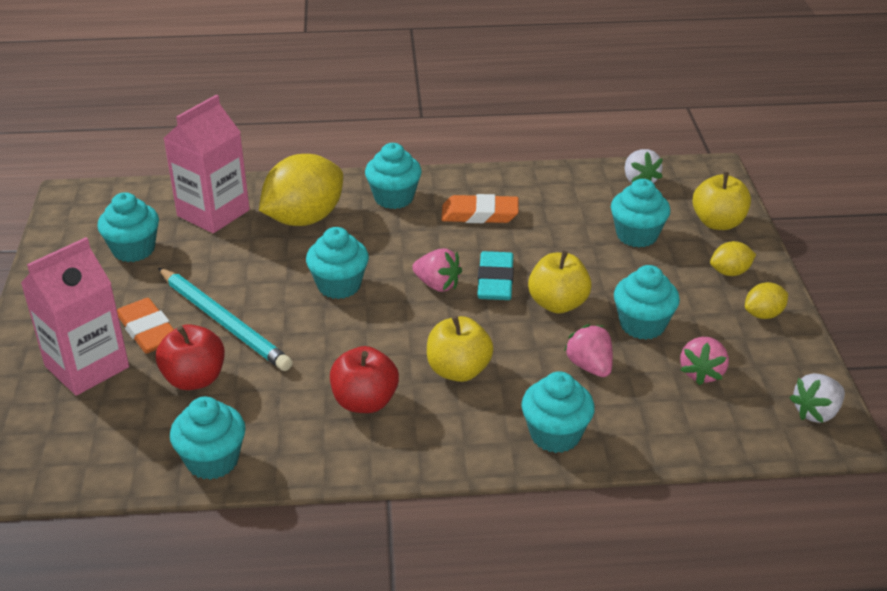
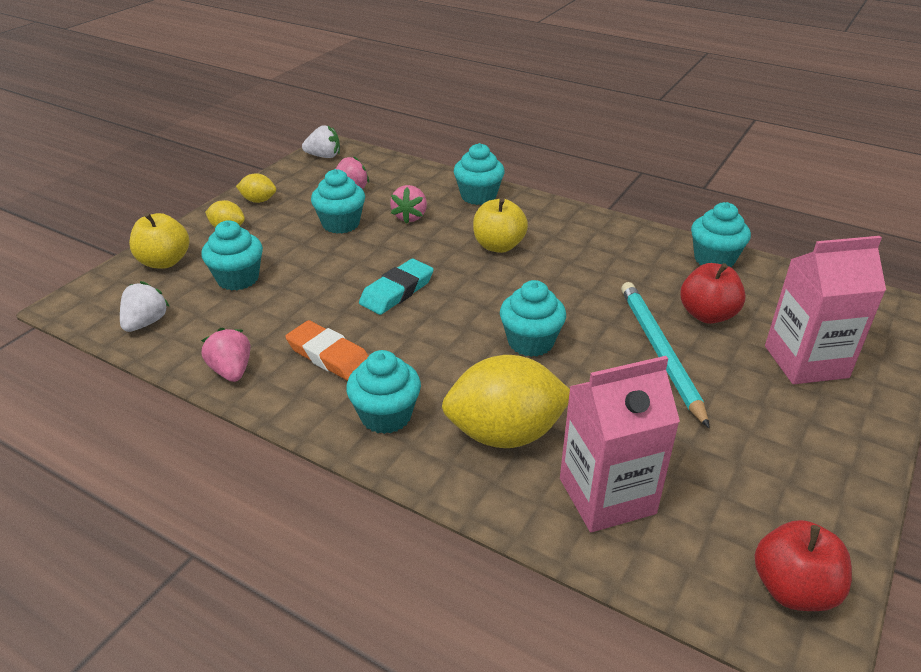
camera: 145 degrees left, 0 degrees up
turquoise cupcake [97,192,159,262] -> none
orange eraser [117,298,174,354] -> none
red apple [330,346,399,413] -> red apple moved to [755,520,852,611]
pink strawberry [412,248,462,292] -> pink strawberry moved to [201,328,250,382]
yellow apple [528,251,592,314] -> none

